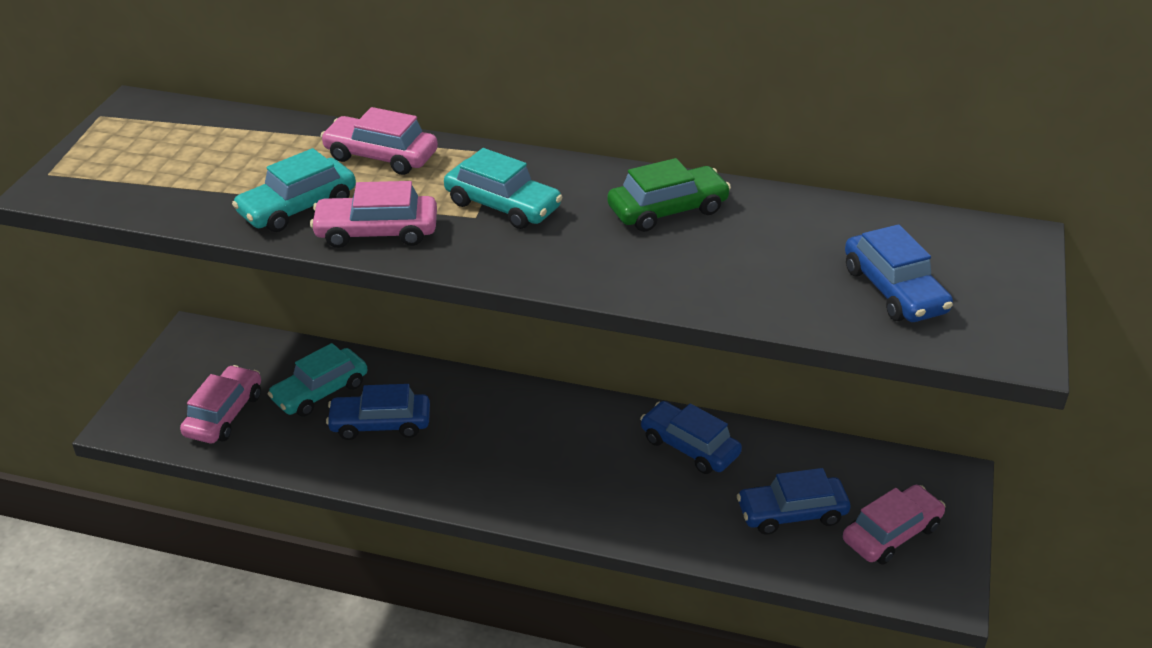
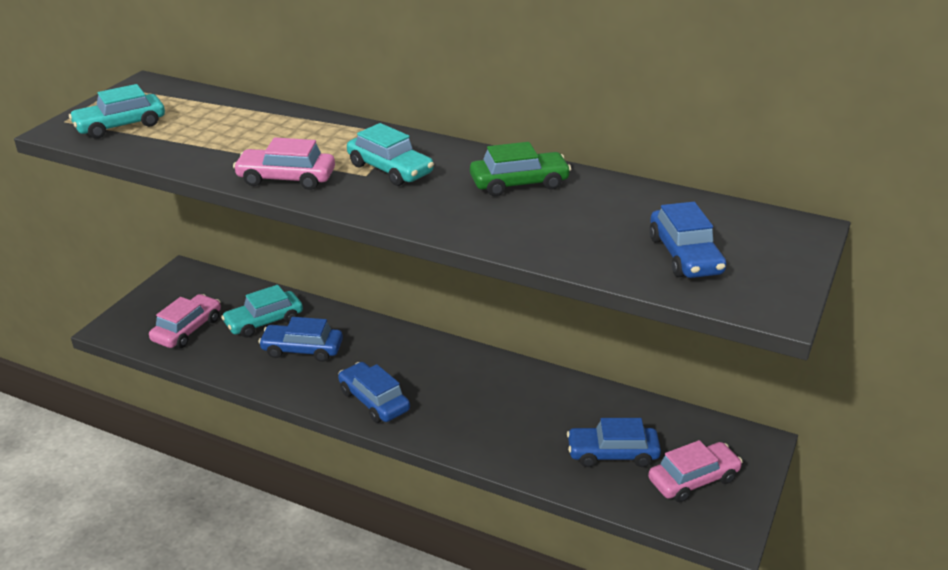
camera: 10 degrees right, 5 degrees down
turquoise car [232,148,356,232] -> turquoise car moved to [69,84,165,139]
pink car [320,107,438,175] -> none
blue car [640,401,742,474] -> blue car moved to [338,362,410,423]

